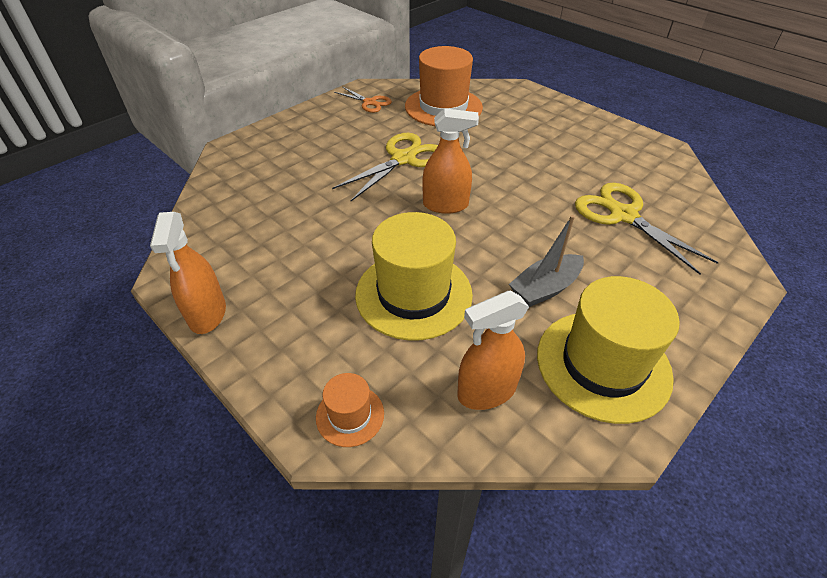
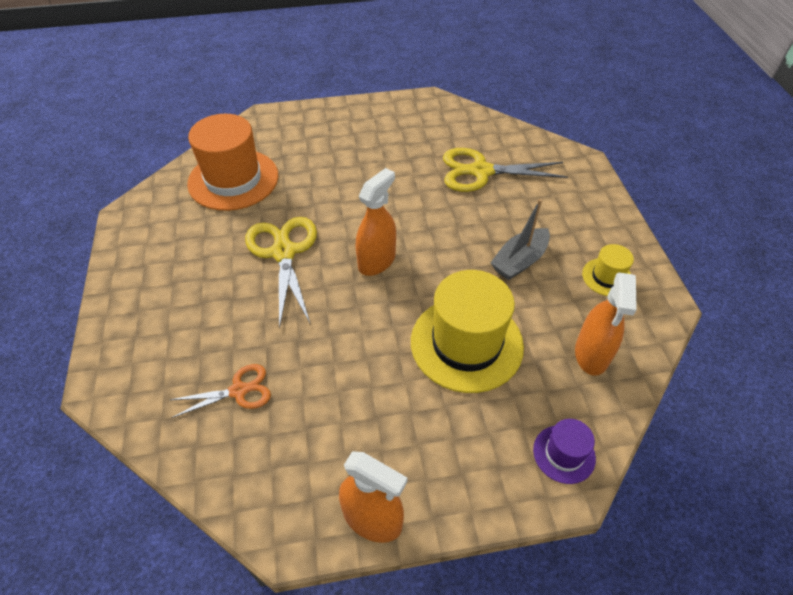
camera: 55 degrees left, 5 degrees up
orange hat [316,373,384,447] -> purple hat [533,419,596,484]
orange scissors [334,86,392,113] -> orange scissors moved to [170,364,271,418]
grey boat [509,215,584,307] -> grey boat turned 45 degrees clockwise [490,199,550,280]
yellow hat [537,276,680,424] -> yellow hat [582,244,634,296], size x0.48

